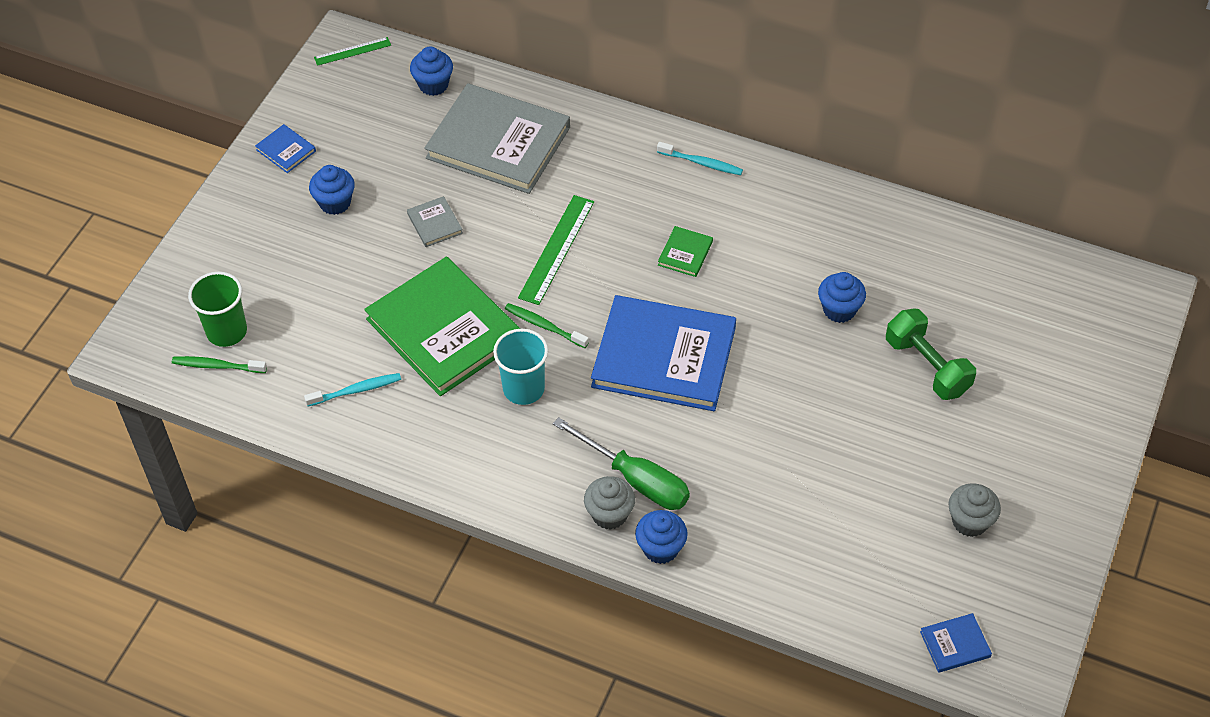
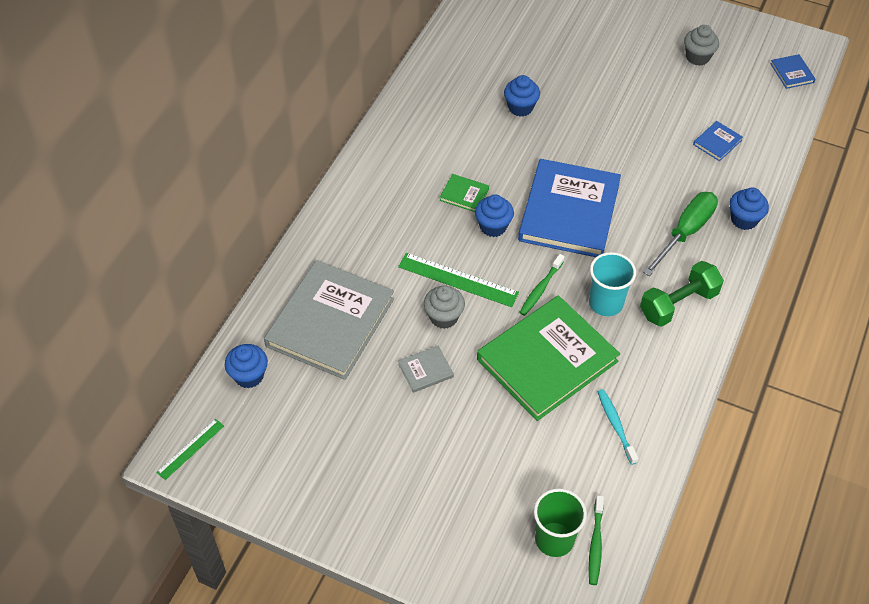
camera: 90 degrees left, 0 degrees up
blue book [255,124,316,173] -> blue book moved to [693,121,743,161]
blue cupcake [309,165,355,215] -> blue cupcake moved to [475,194,514,237]
green ruler [314,37,391,66] -> green ruler turned 60 degrees clockwise [156,419,224,480]
grey cupcake [584,476,635,530] -> grey cupcake moved to [424,286,465,329]
turquoise toothbrush [657,142,743,175] -> none
green dumbbell [886,309,976,400] -> green dumbbell moved to [640,261,724,327]

